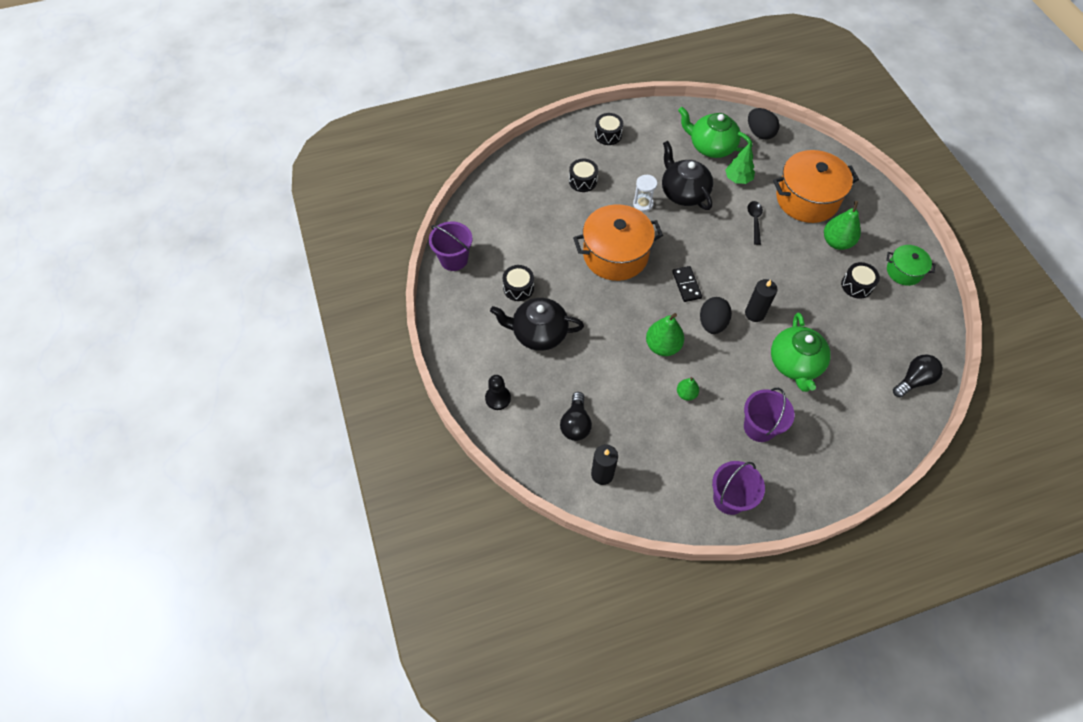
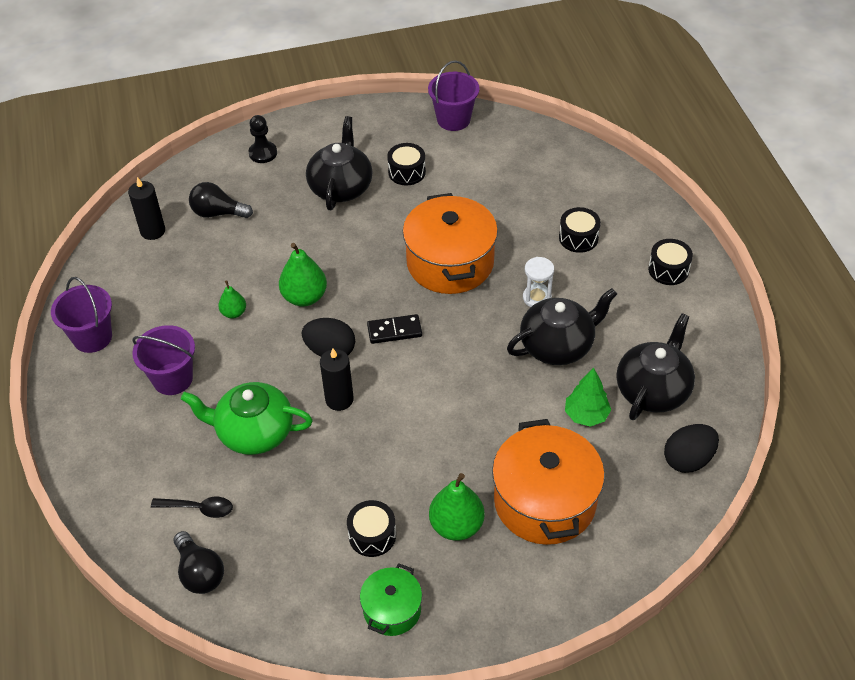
camera: 95 degrees right, 10 degrees down
green teapot [678,107,752,158] -> black teapot [617,313,695,420]
black spoon [747,201,763,245] -> black spoon moved to [151,497,233,518]

